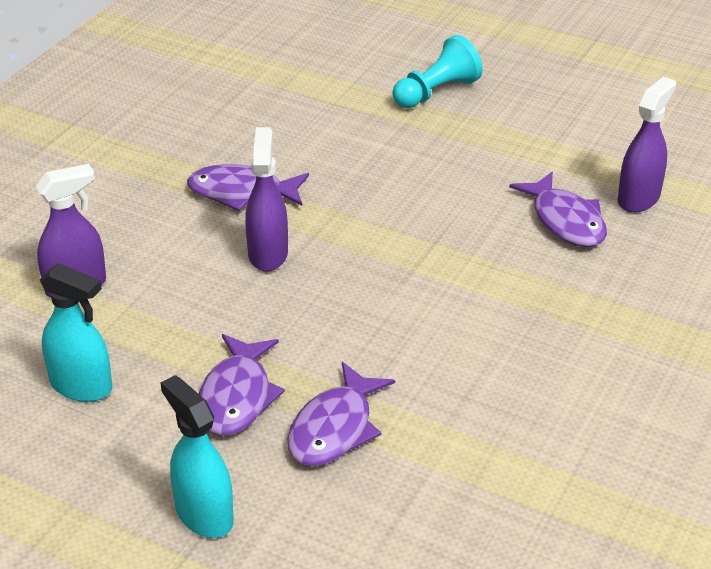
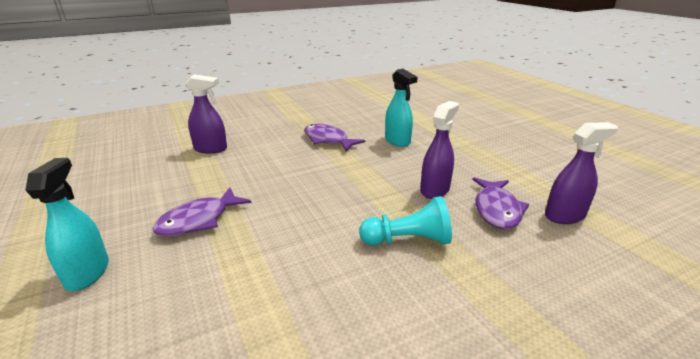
camera: 35 degrees right, 10 degrees down
turquoise spray bottle [40,263,112,402] -> turquoise spray bottle moved to [385,69,418,147]
purple spray bottle [245,127,288,272] -> purple spray bottle moved to [420,101,459,199]
purple fish [287,362,395,466] -> none
turquoise pawn [392,35,483,108] -> turquoise pawn moved to [359,196,452,245]

